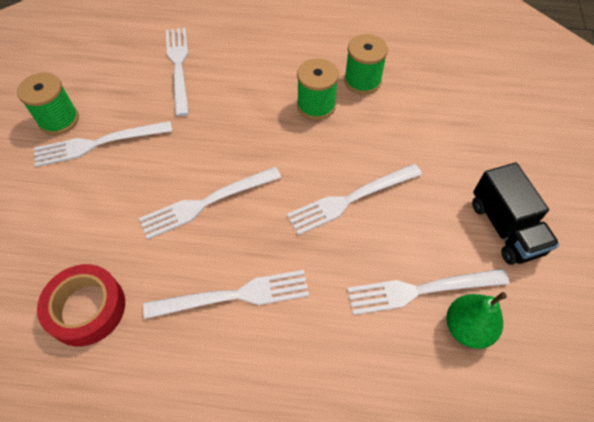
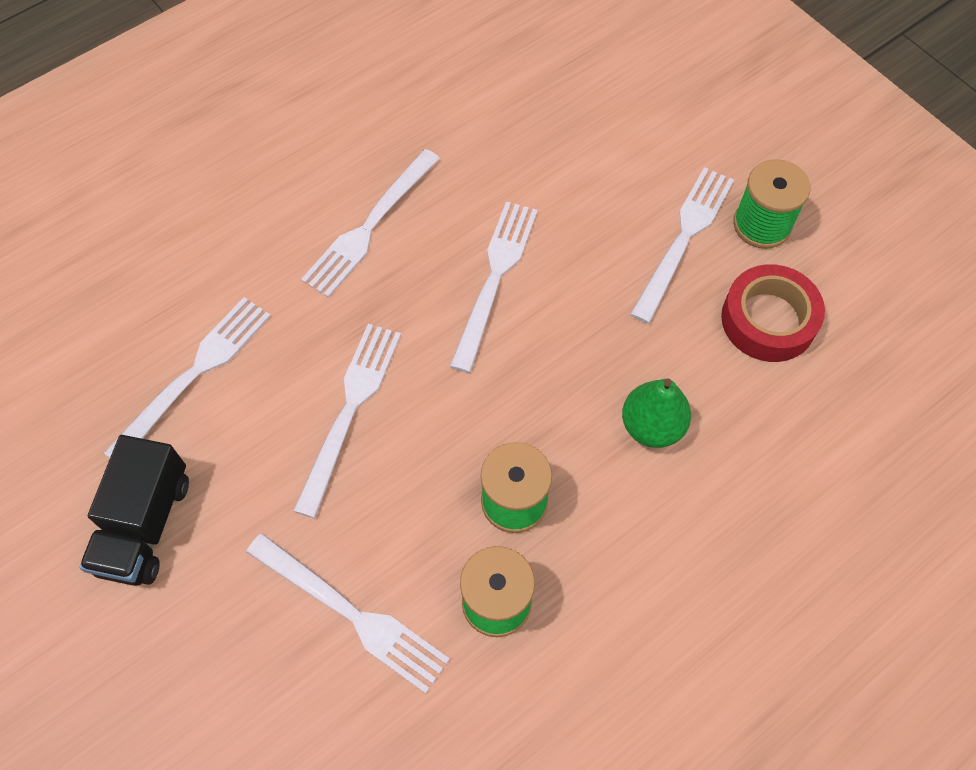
camera: 135 degrees right, 5 degrees up
red tape [37,264,125,346] -> red tape moved to [721,264,825,362]
white fork [166,28,189,116] -> white fork moved to [246,533,450,694]
green pear [446,292,507,349] -> green pear moved to [622,378,691,448]
black truck [472,163,559,265] -> black truck turned 105 degrees counterclockwise [79,435,189,586]

